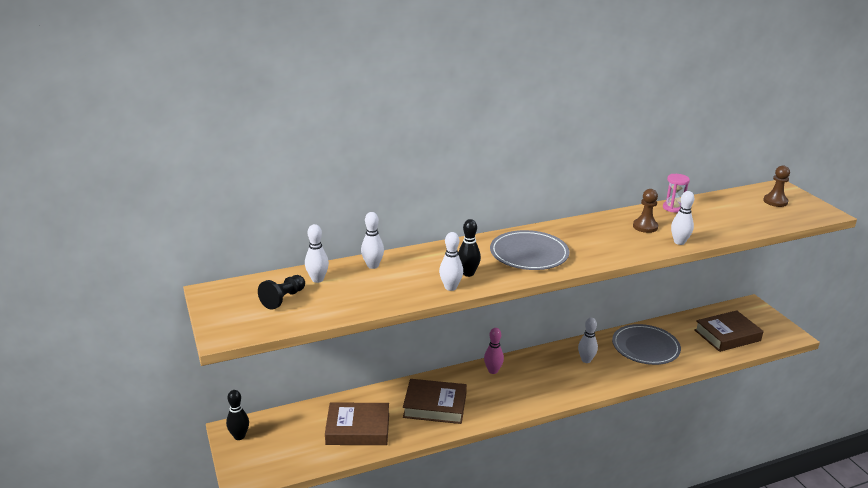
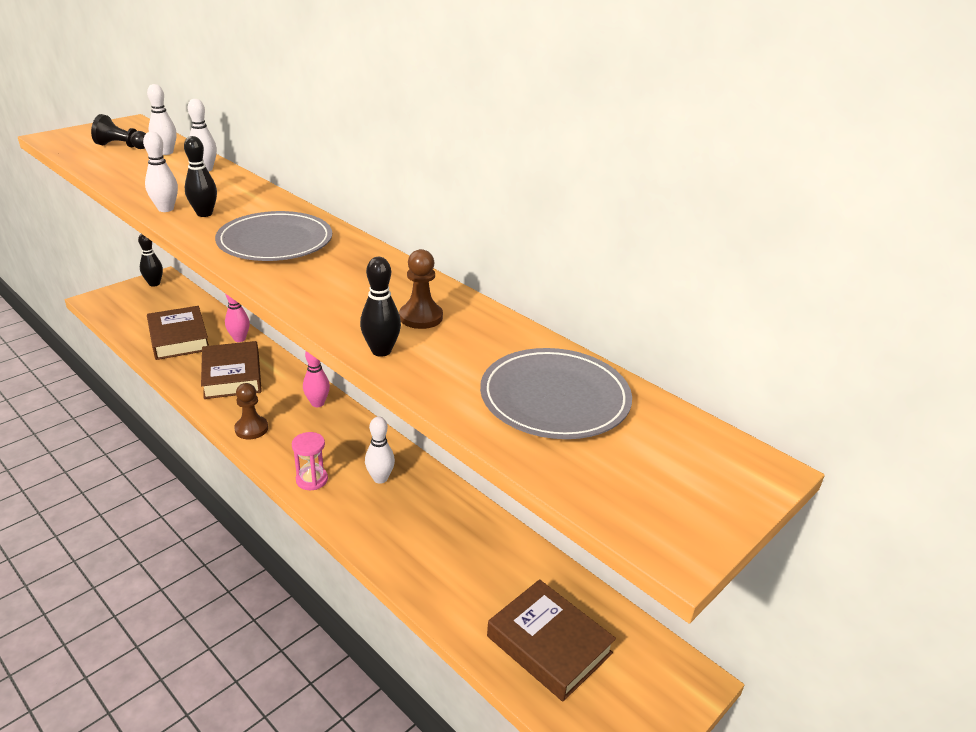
camera: 65 degrees right, 5 degrees up
grey plate [612,324,681,365] -> grey plate moved to [480,348,632,439]
pink hourglass [663,174,690,213] -> pink hourglass moved to [292,432,328,490]
white bowling pin [671,191,694,245] -> black bowling pin [360,257,401,357]
brown pawn [763,166,790,207] -> brown pawn moved to [234,383,268,439]
none -> pink bowling pin [225,294,250,342]

